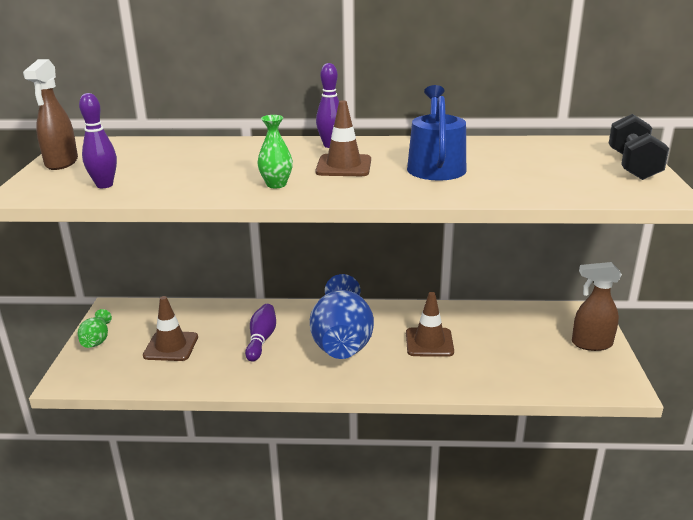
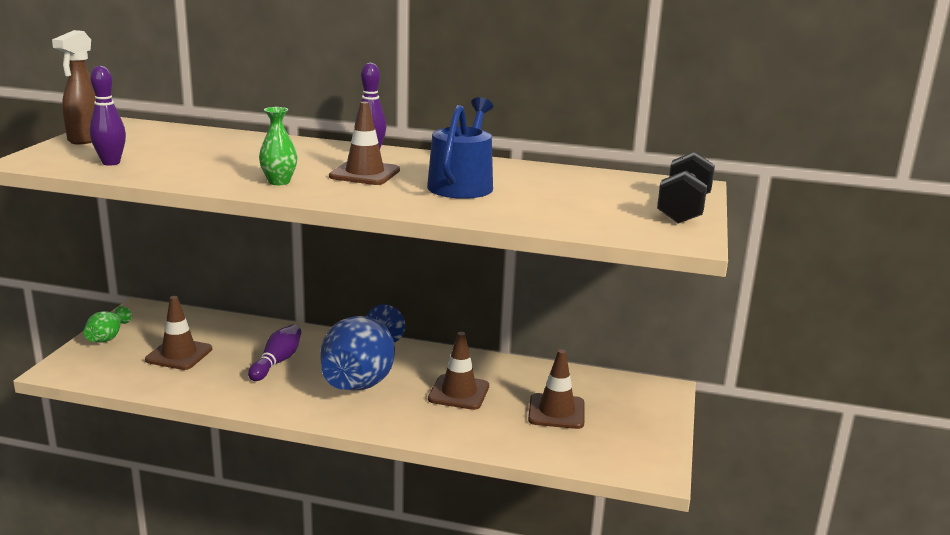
camera: 10 degrees right, 5 degrees down
brown spray bottle [572,262,622,351] -> none
none -> brown traffic cone [528,349,584,429]

